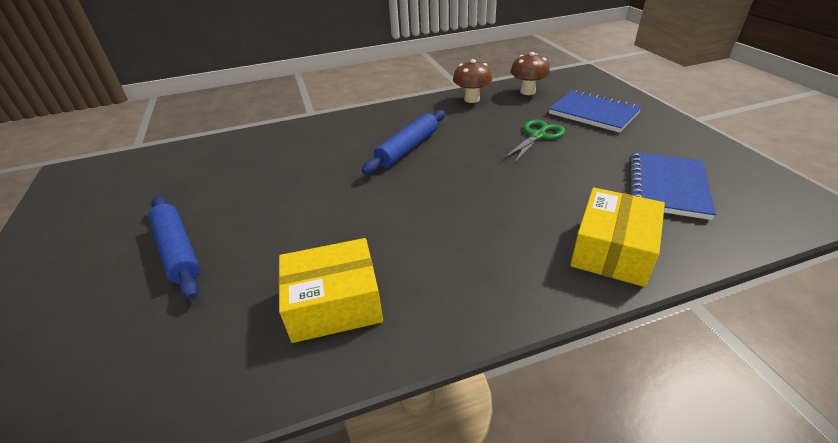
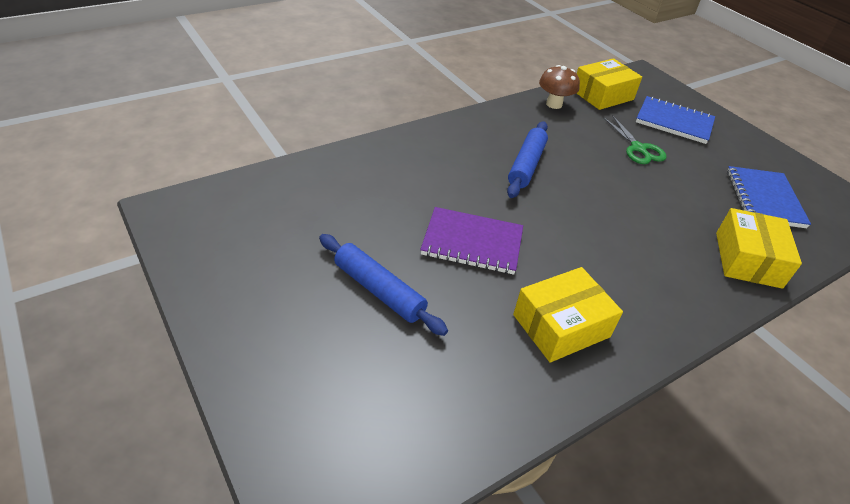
camera: 20 degrees left, 5 degrees up
green scissors [503,119,565,163] -> green scissors turned 135 degrees clockwise [603,115,667,164]
brown mushroom [510,52,550,95] -> yellow box [576,58,642,110]
none -> purple notebook [420,207,523,275]

